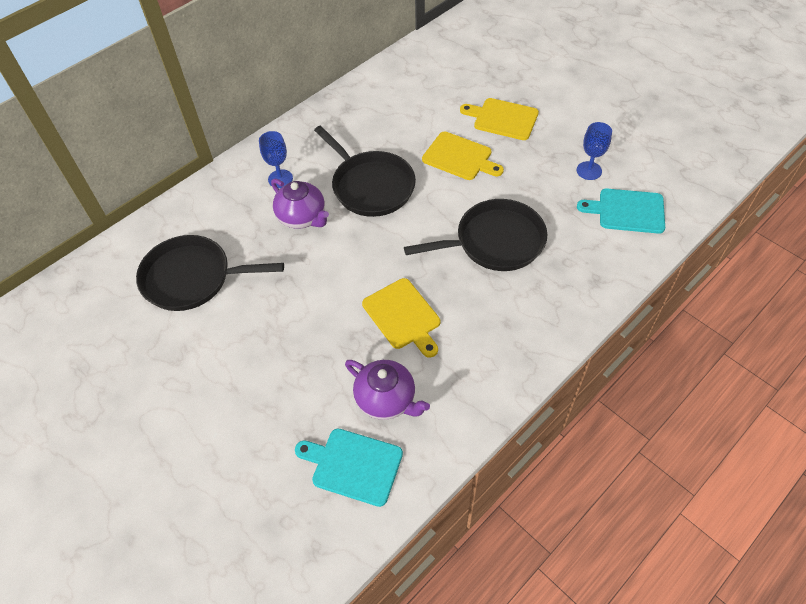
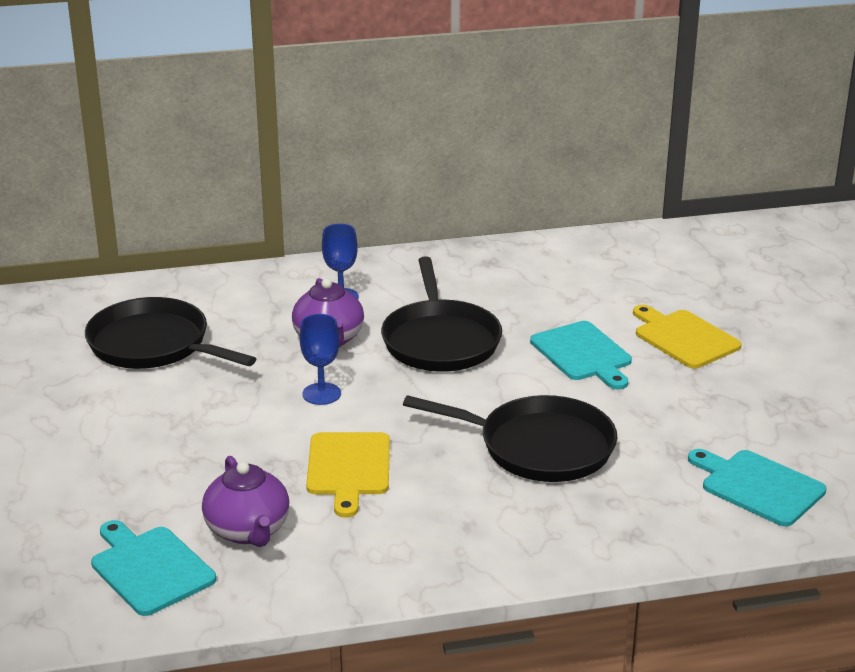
camera: 30 degrees right, 25 degrees down
yellow cutting board [422,132,504,180] -> turquoise cutting board [530,321,632,389]
blue goblet [577,122,612,180] -> blue goblet moved to [300,314,341,405]

